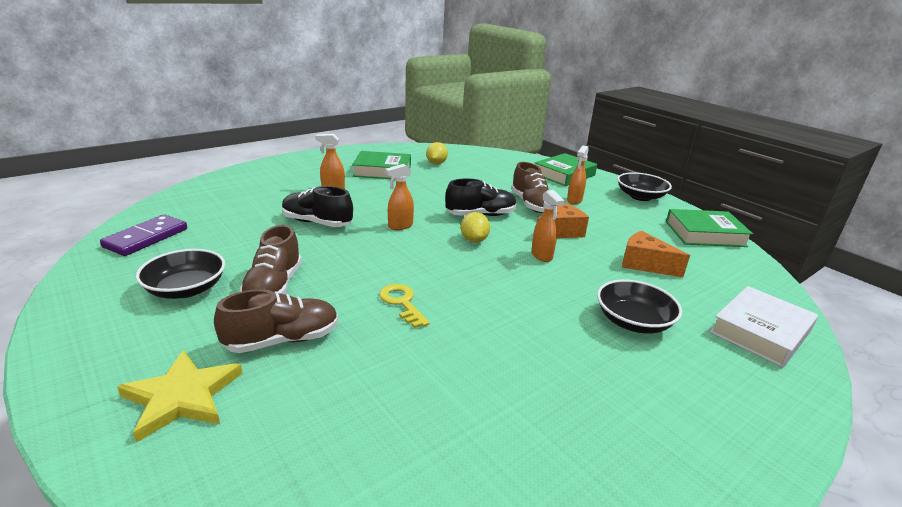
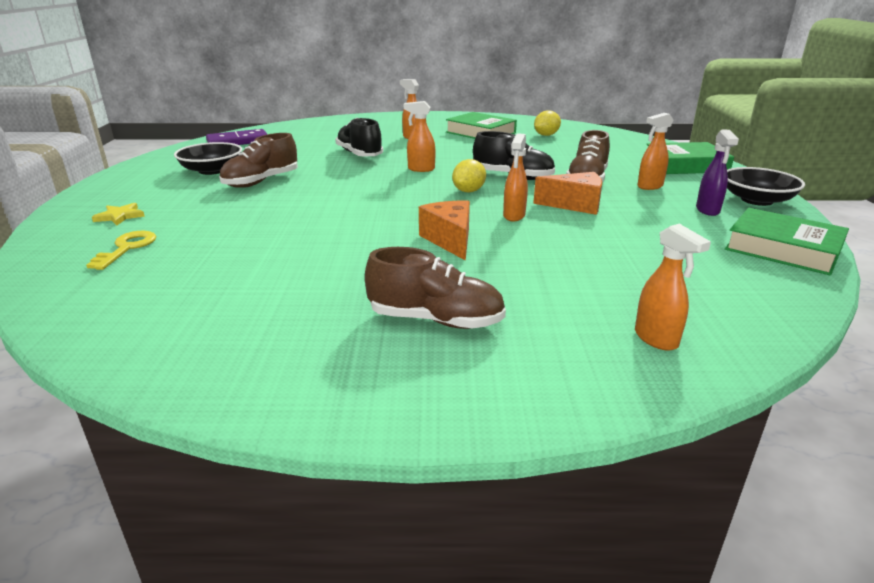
camera: 40 degrees right, 0 degrees up
yellow star [117,350,243,443] -> yellow star [92,203,145,225], size x0.55
brown shoe [214,289,338,353] -> brown shoe moved to [365,247,506,329]
yellow key [379,284,430,328] -> yellow key moved to [86,231,156,270]
black bowl [597,279,682,334] -> none
orange cheese [622,231,690,277] -> orange cheese moved to [419,201,470,261]
white book [710,286,818,367] -> orange spray bottle [635,224,711,351]
none -> purple spray bottle [696,130,739,216]

